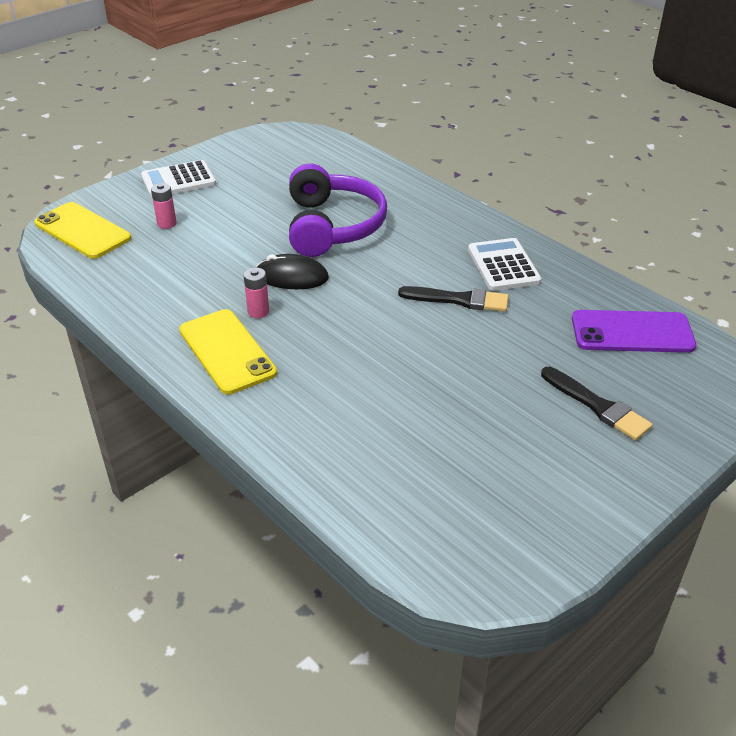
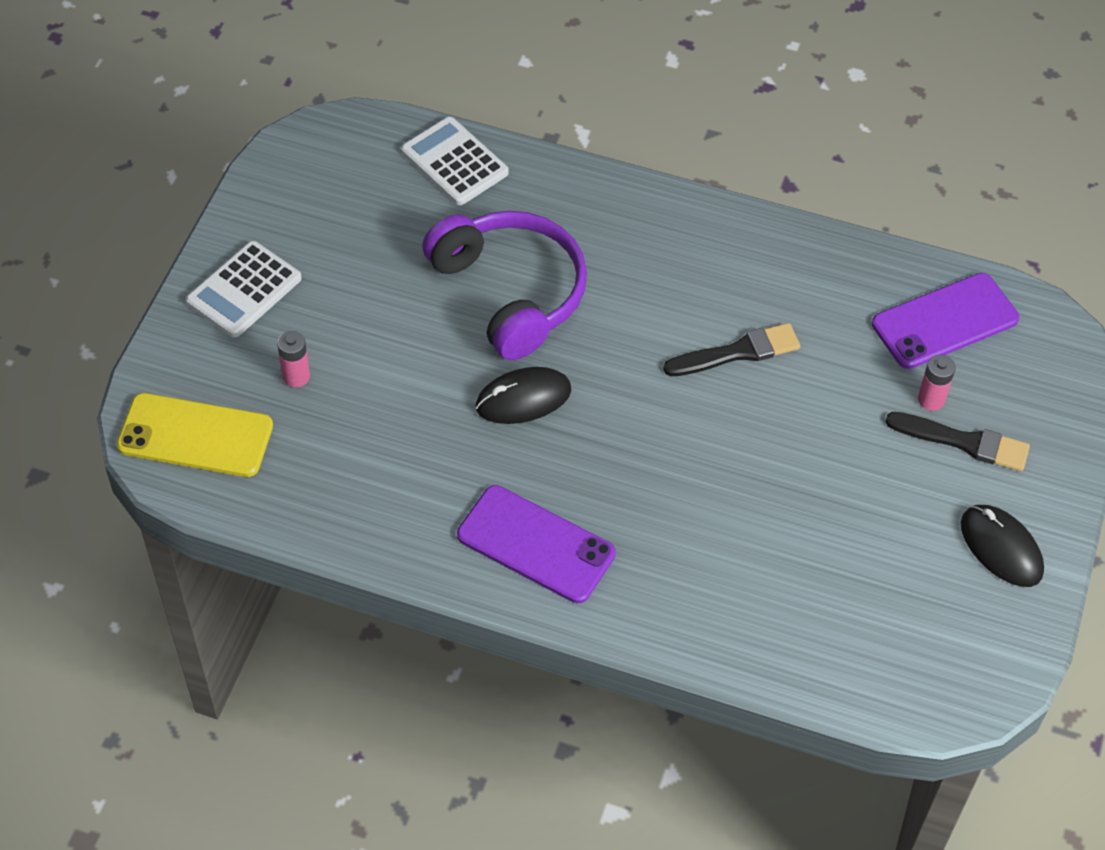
camera: 30 degrees left, 15 degrees up
yellow phone [179,309,277,395] -> purple phone [457,485,616,603]
pink battery [244,268,269,318] -> pink battery moved to [918,355,956,411]
white calculator [468,238,542,291] -> white calculator moved to [401,117,509,205]
none -> black mouse [961,505,1044,587]

